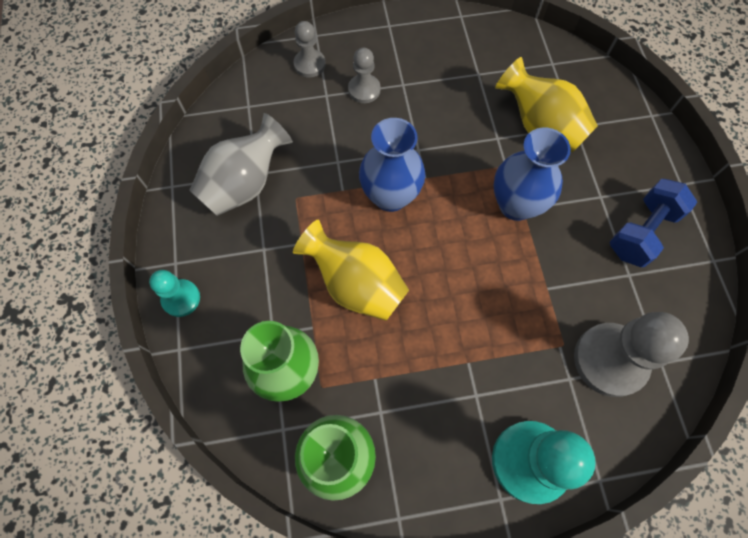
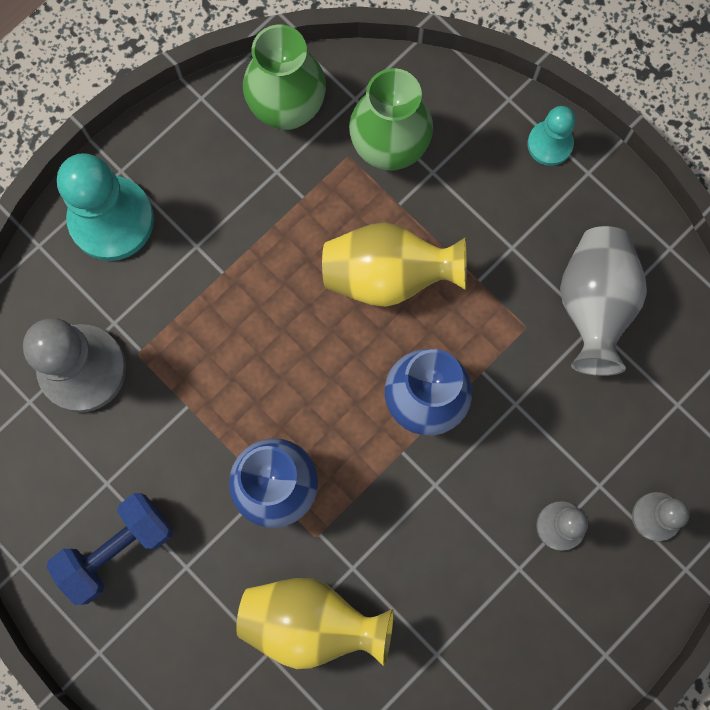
camera: 145 degrees right, 10 degrees up
blue dumbbell [610,179,697,267] -> blue dumbbell turned 45 degrees clockwise [47,493,173,605]

